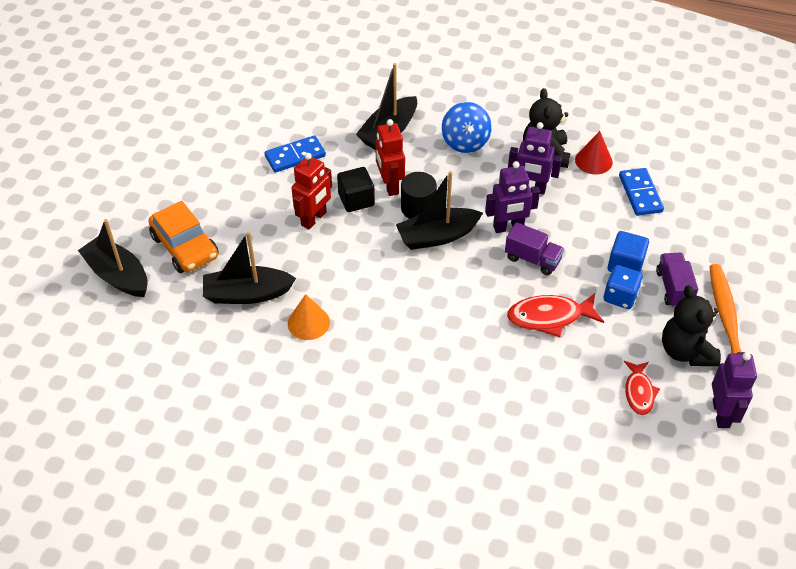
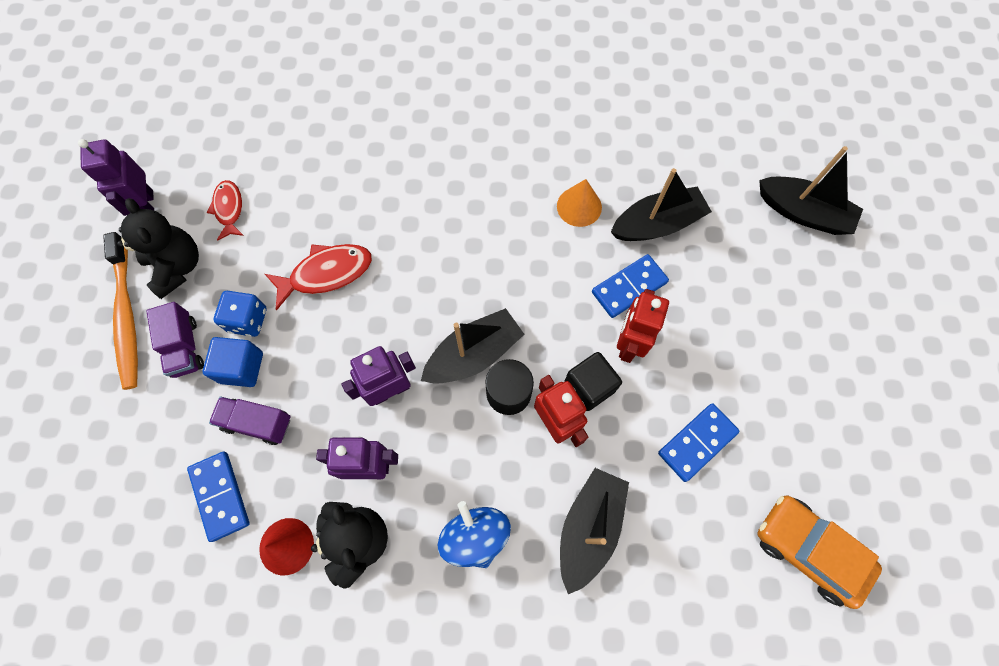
camera: 165 degrees right, 20 degrees up
orange car [148,201,219,273] -> orange car moved to [757,496,882,609]
purple truck [505,222,564,275] -> purple truck moved to [209,397,291,445]
none -> blue domino [592,254,669,318]

